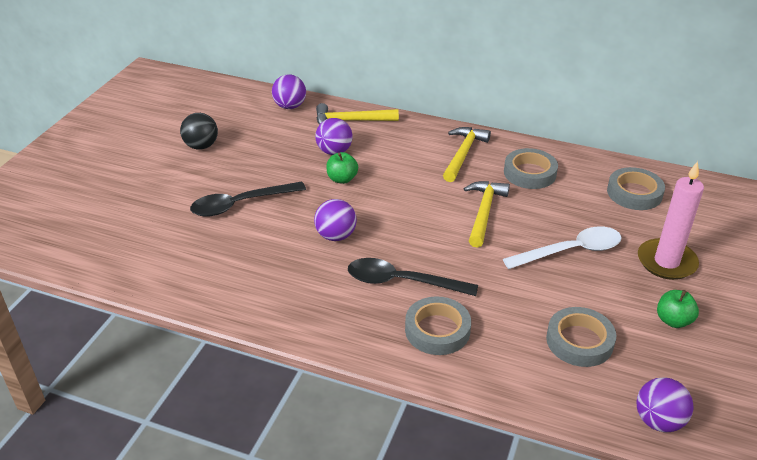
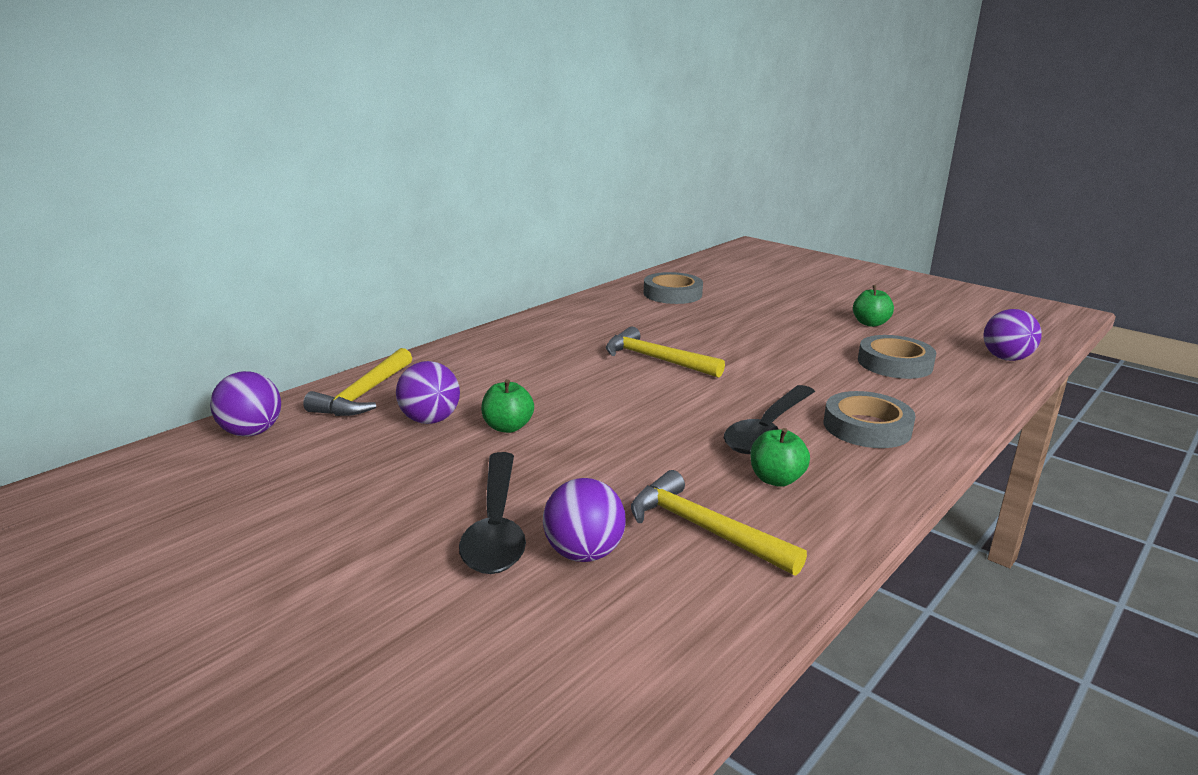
camera: 70 degrees left, 15 degrees down
black ball [180,113,218,150] -> none
purple ball [314,199,357,241] -> purple ball moved to [543,478,626,562]
yellow hammer [443,127,491,182] -> yellow hammer moved to [631,470,807,576]
white spoon [503,226,622,269] -> none
grey tape [504,148,558,189] -> none
pink candle [638,161,704,280] -> none
none -> green apple [750,428,810,487]

